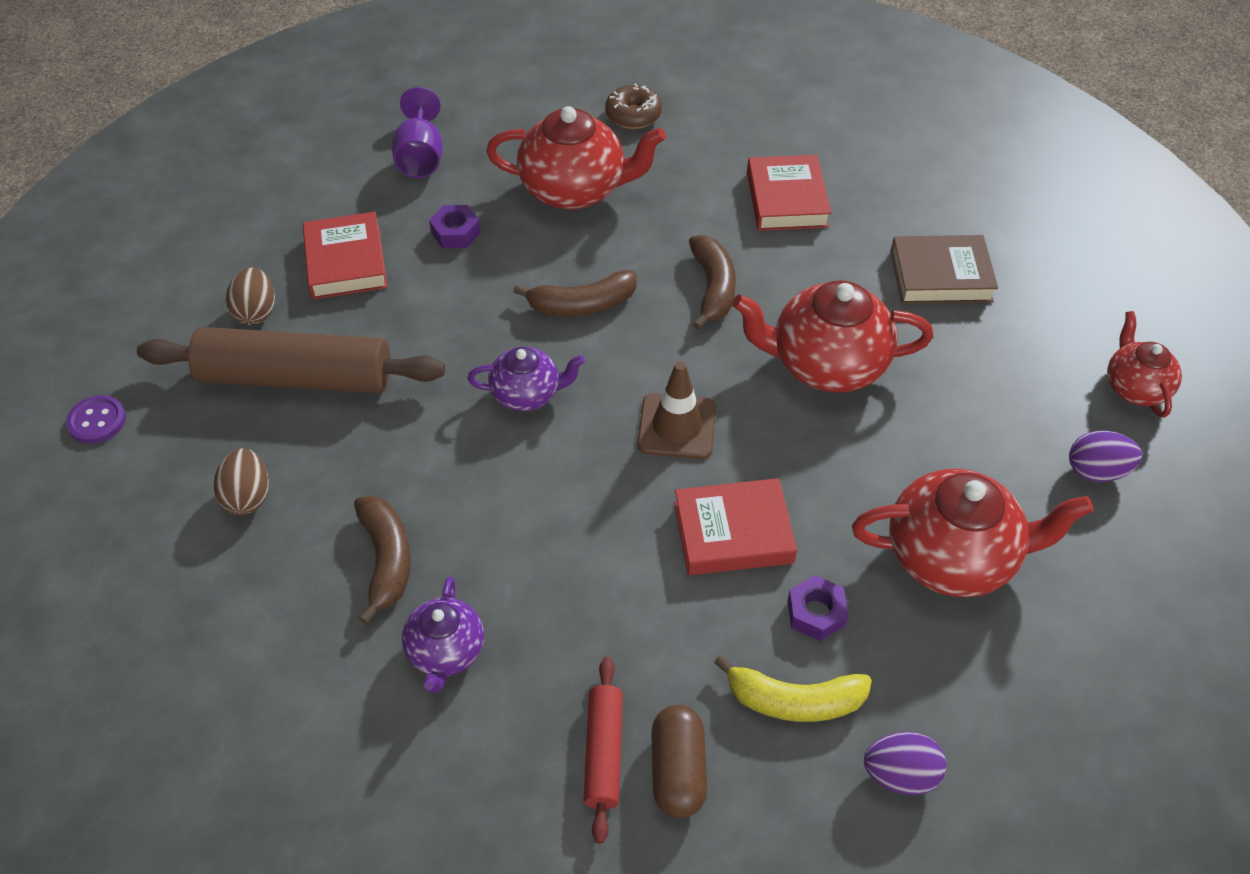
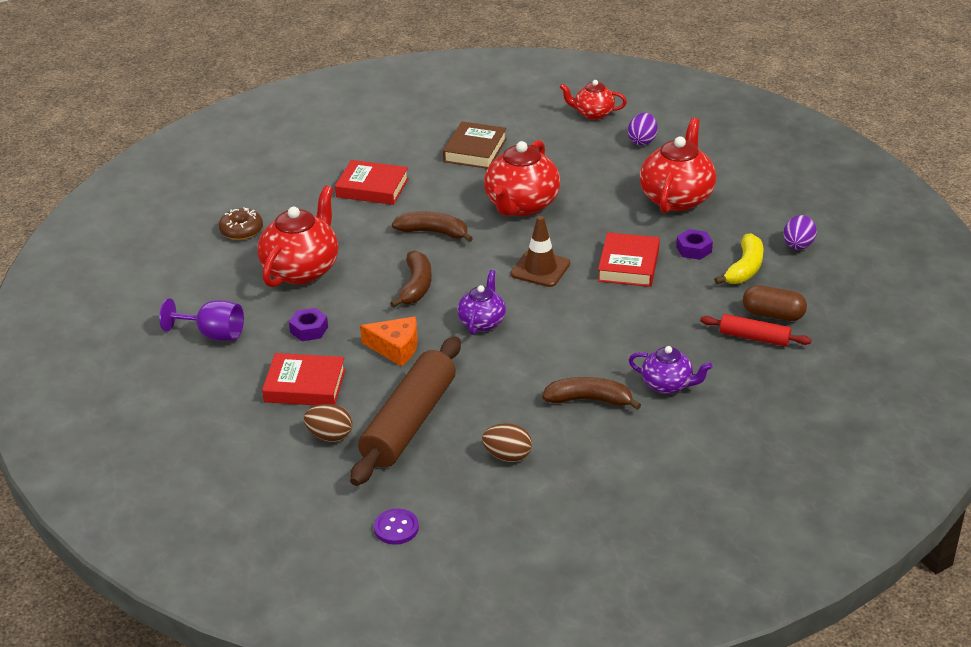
camera: 70 degrees left, 15 degrees down
none -> orange cheese [360,317,418,366]

